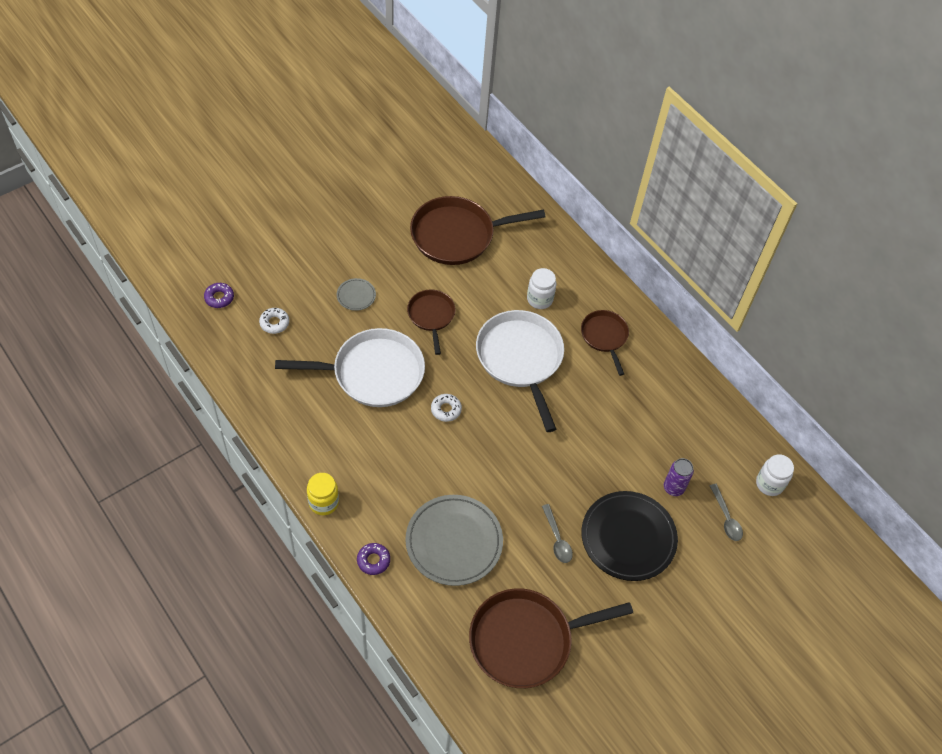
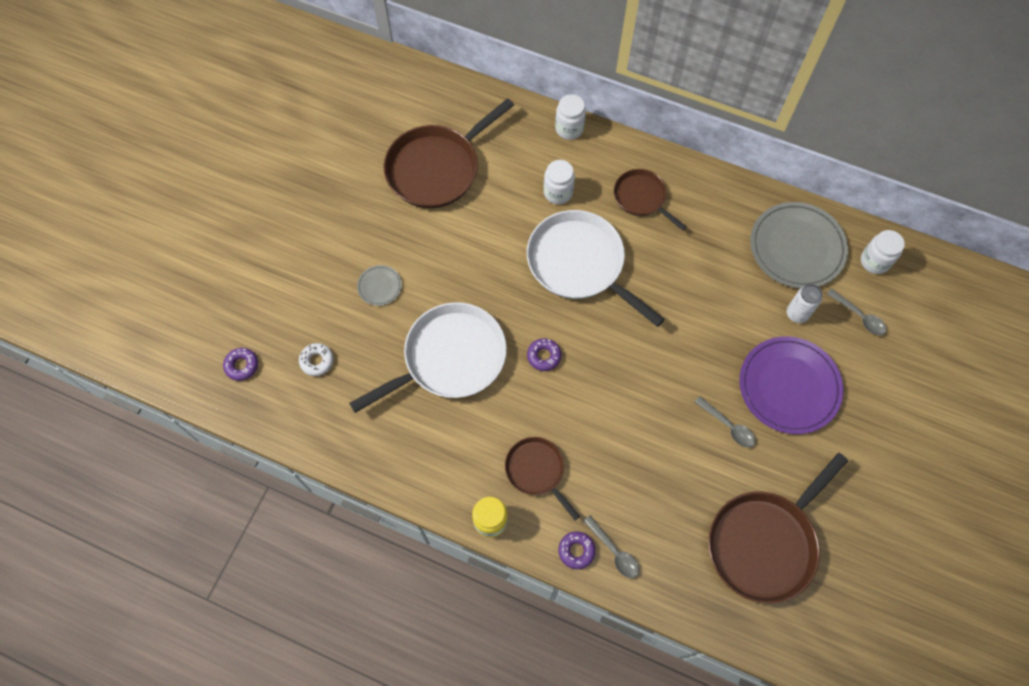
camera: 25 degrees left, 10 degrees up
grey plate [405,495,503,586] -> grey plate moved to [750,202,848,288]
brown pan [407,290,456,355] -> brown pan moved to [505,437,580,520]
white donut [431,394,462,422] -> purple donut [527,338,561,371]
black plate [582,491,678,581] -> purple plate [739,336,843,434]
purple can [664,458,694,496] -> white can [787,284,822,323]
none -> white jar [555,94,586,140]
none -> grey spoon [584,515,639,578]

